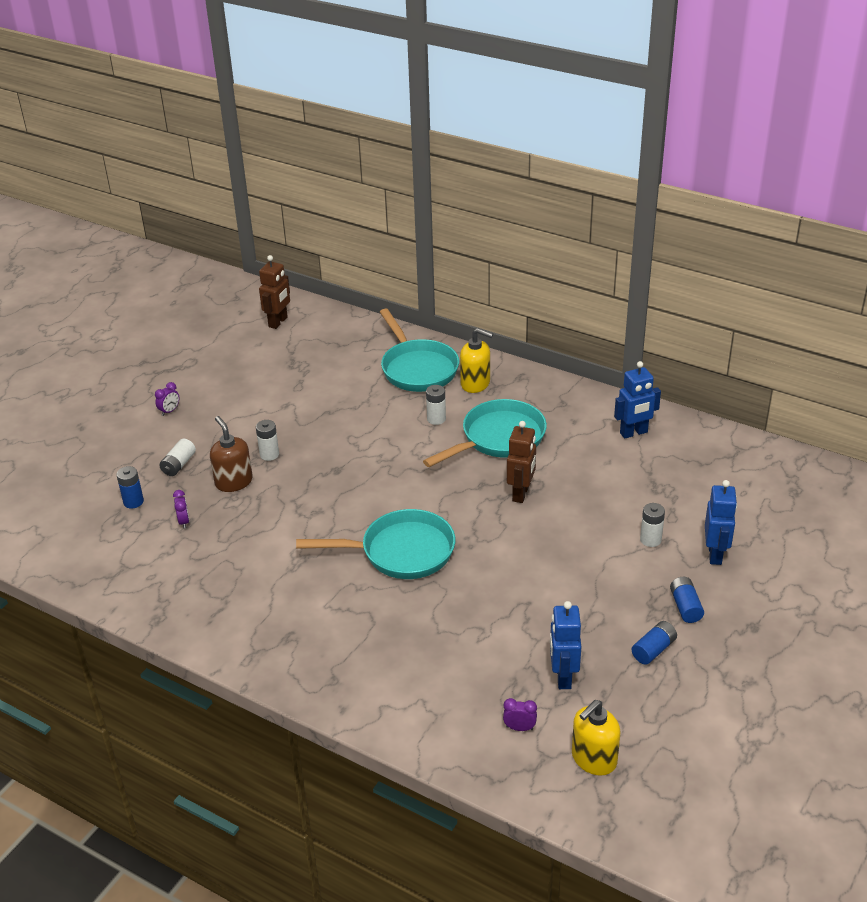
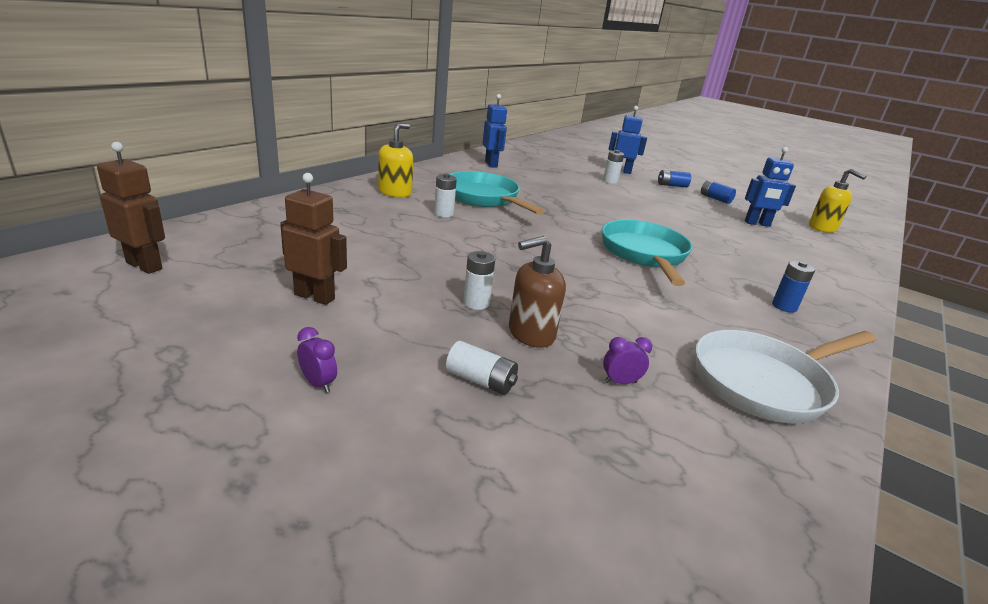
camera: 90 degrees left, 10 degrees down
blue battery [116,466,144,509] -> blue battery moved to [772,261,815,313]
turquoise pan [380,309,459,392] -> none
purple clock [503,698,537,731] -> none
brown robot [507,421,536,503] -> brown robot moved to [280,173,347,305]
none -> white pan [695,330,877,423]

